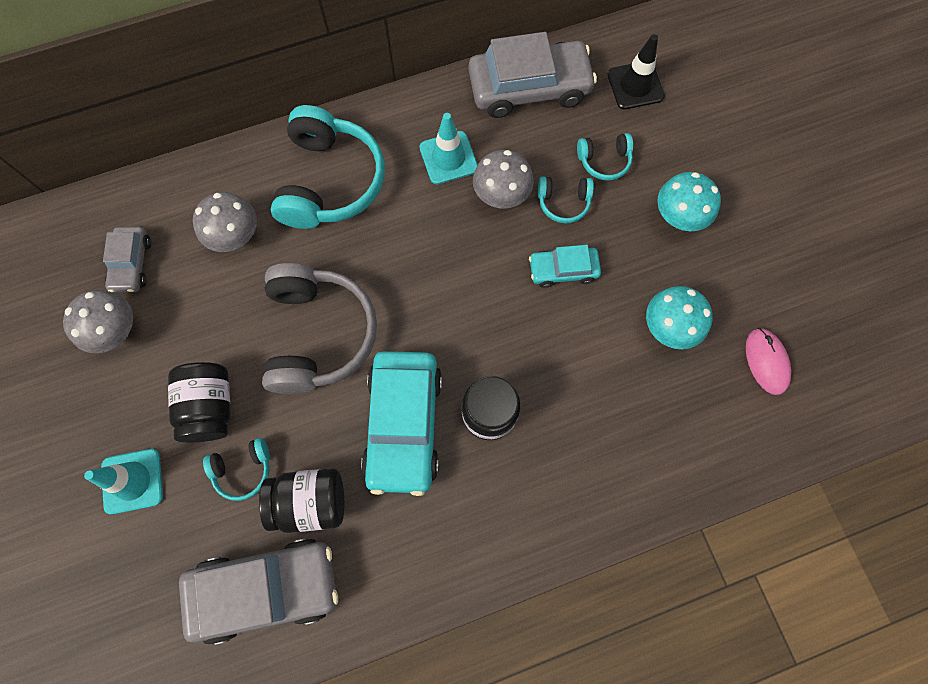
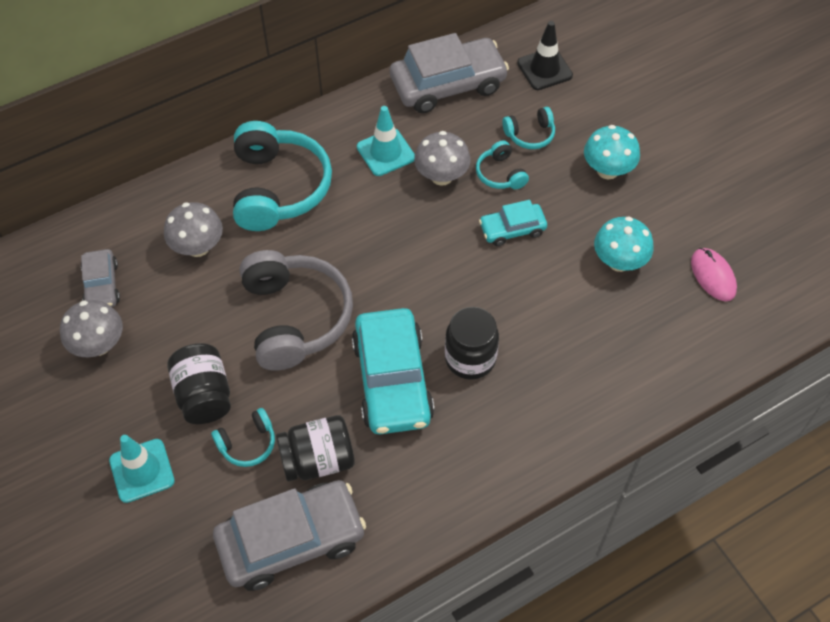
camera: 10 degrees left, 15 degrees down
turquoise headphones [538,176,594,224] -> turquoise headphones turned 75 degrees clockwise [476,140,529,189]

